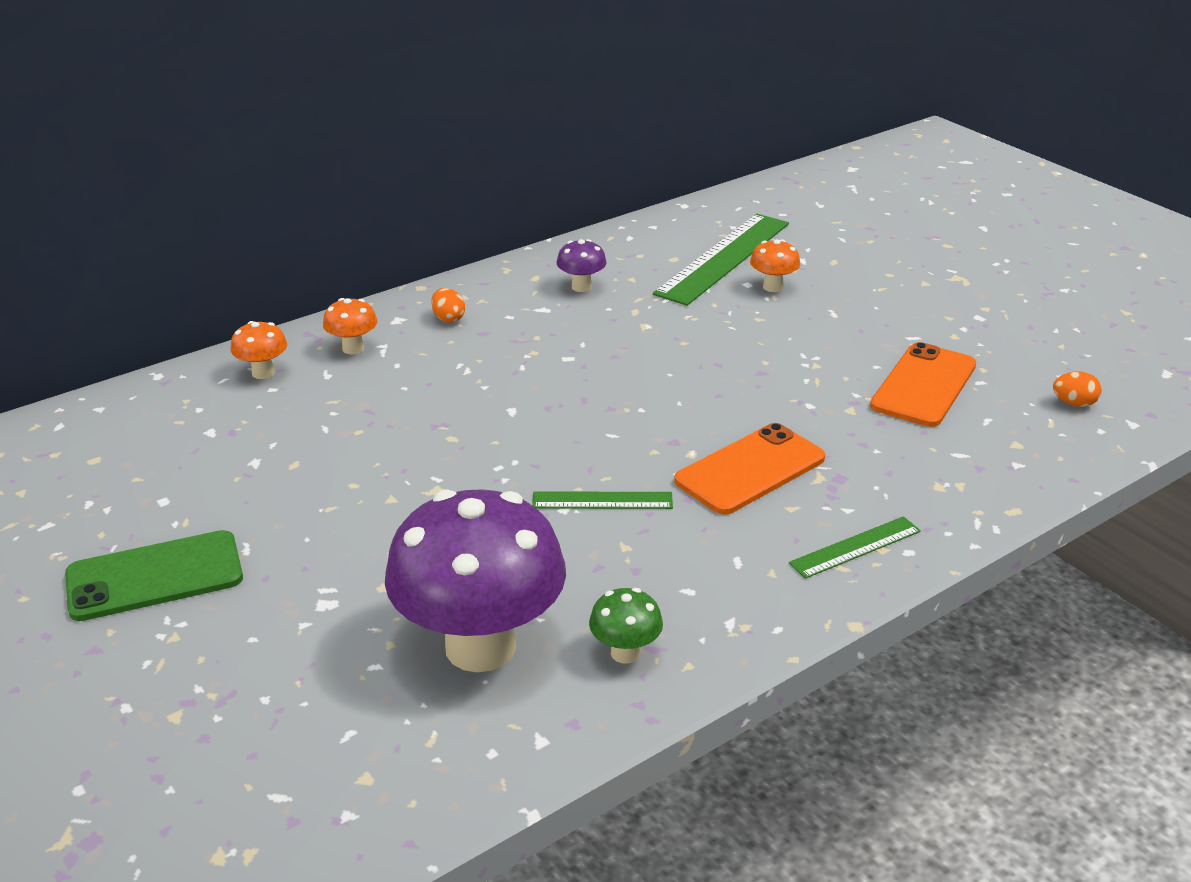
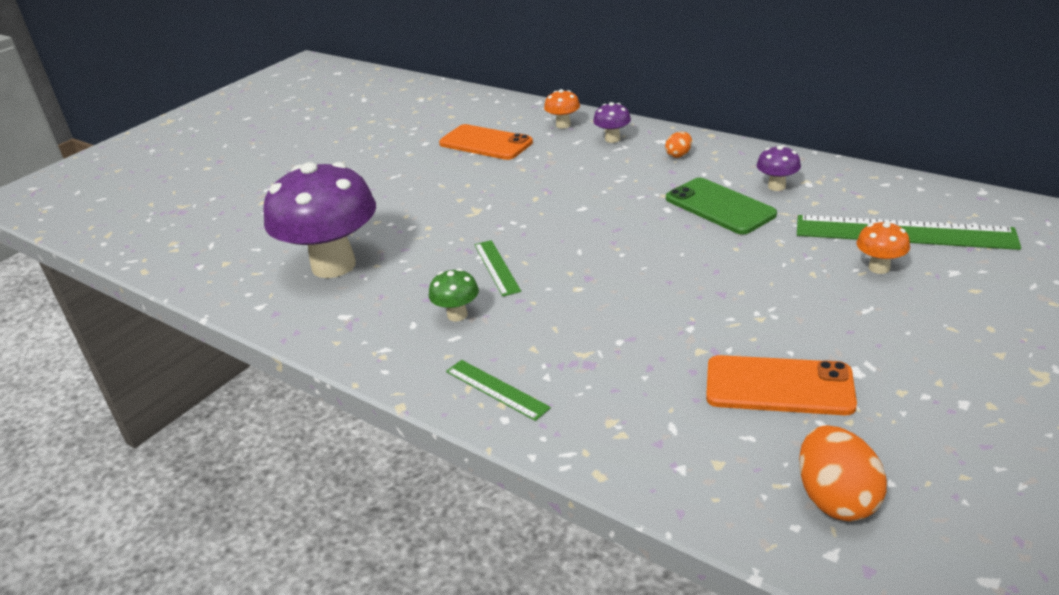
camera: 75 degrees right, 0 degrees up
green phone [65,530,243,621] -> green phone moved to [666,178,777,234]
orange mushroom [323,298,377,354] -> purple mushroom [593,102,631,143]
green mushroom [589,588,663,663] -> green mushroom moved to [429,268,479,321]
orange phone [674,423,825,515] -> orange phone moved to [439,124,533,160]
orange egg [1053,371,1102,407] -> orange egg [799,425,887,521], size x1.85

